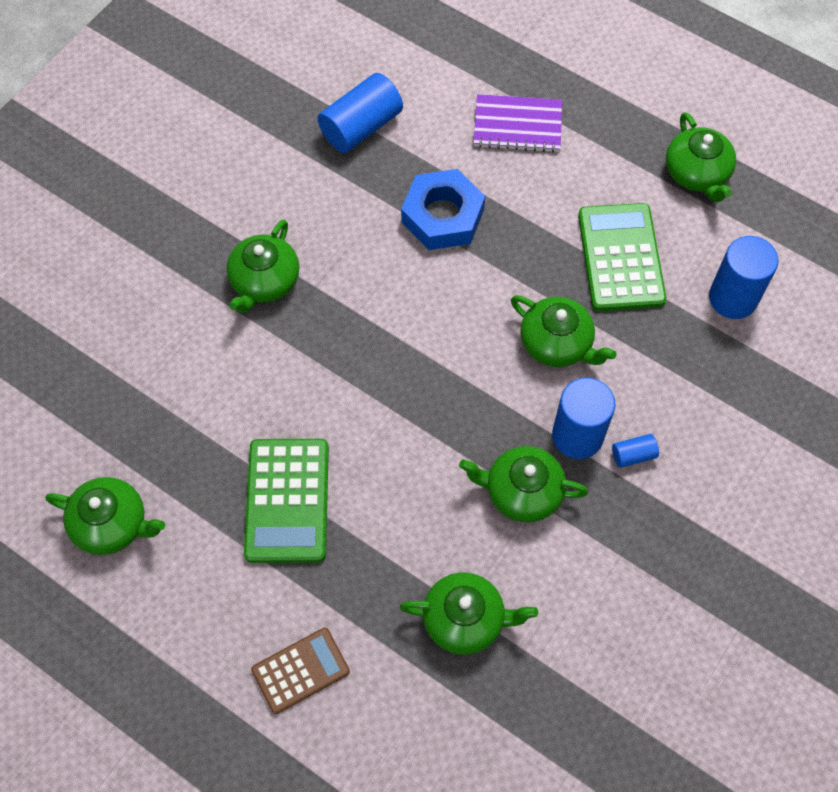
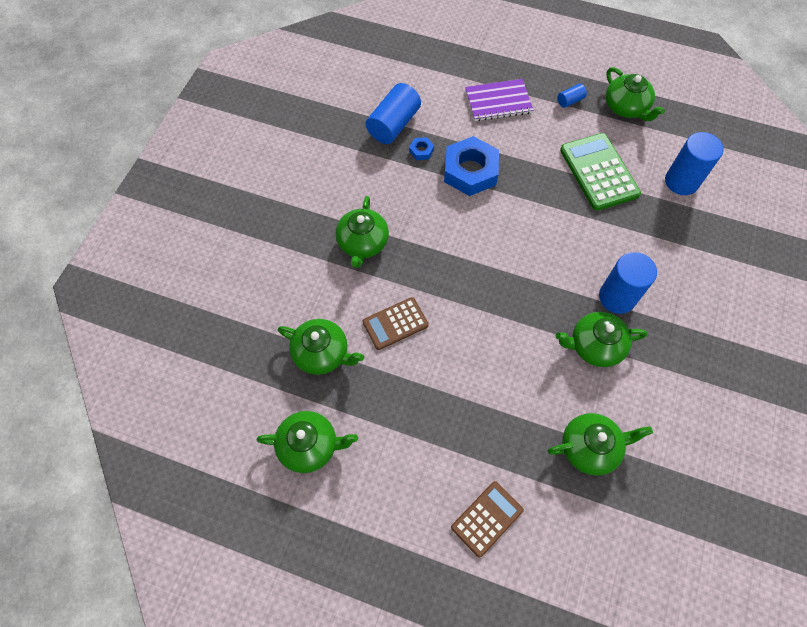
camera: 15 degrees left, 0 degrees up
green calculator [244,439,329,563] -> none
green teapot [511,295,616,367] -> green teapot moved to [278,319,364,375]
blue cylinder [612,434,659,468] -> blue cylinder moved to [557,84,587,108]
none -> brown calculator [363,297,429,350]
none -> blue nut [409,137,434,160]

